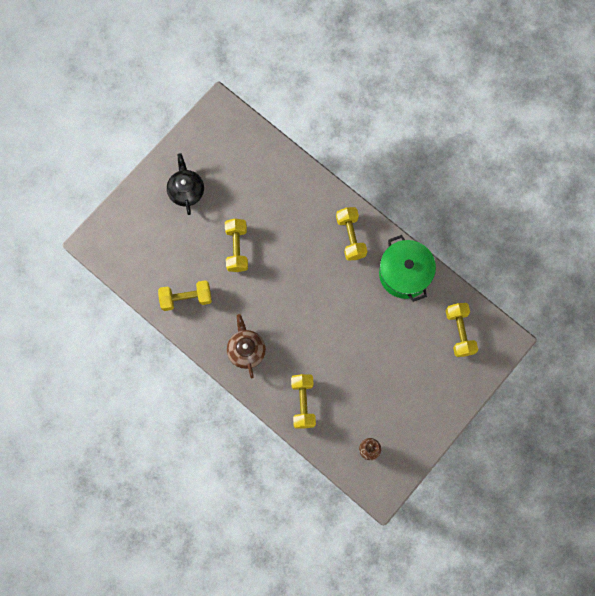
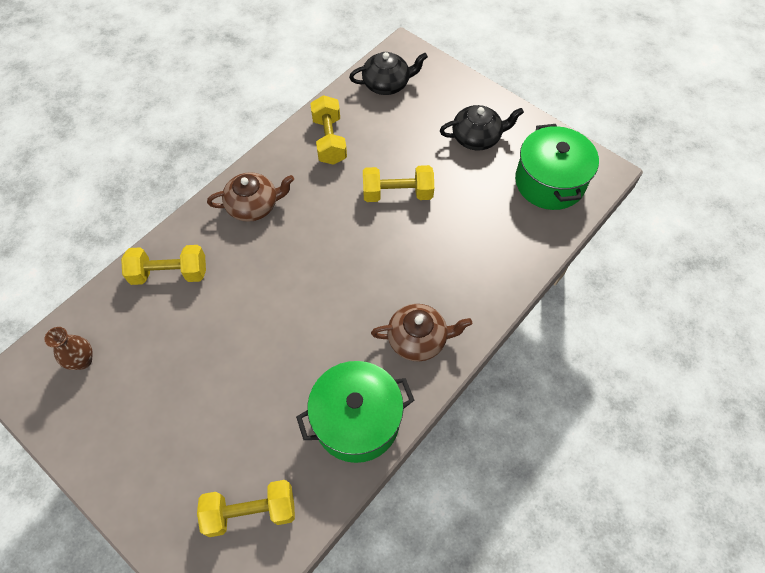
camera: 90 degrees right, 15 degrees down
yellow dumbbell [336,207,367,261] -> brown teapot [371,304,472,362]
none -> black teapot [349,52,428,95]
none -> green pot [515,124,599,210]

